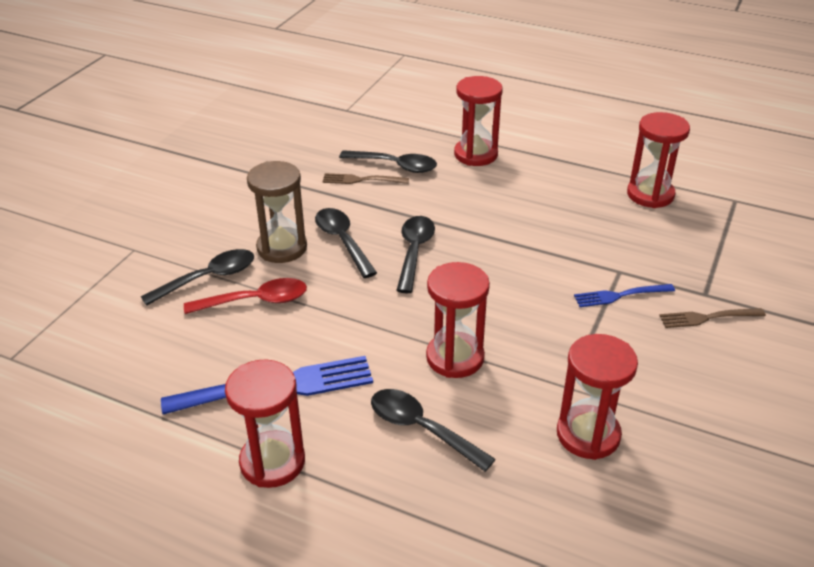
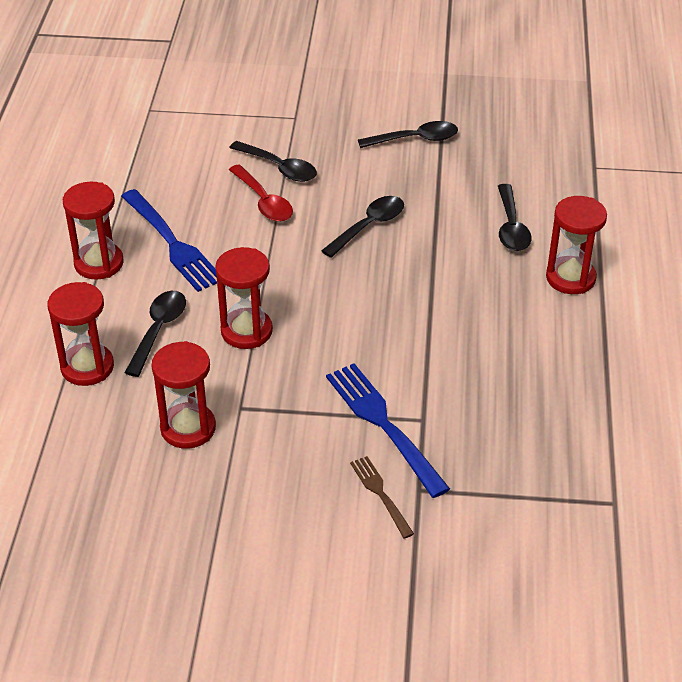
camera: 70 degrees right, 5 degrees up
brown hourglass [247,161,307,263] -> none
brown fork [322,173,409,184] -> none
black spoon [396,216,435,293] -> black spoon moved to [358,121,458,148]
blue fork [574,284,675,307] -> blue fork [326,363,450,498], size x1.83
red hourglass [627,112,690,208] -> red hourglass moved to [48,282,114,386]

